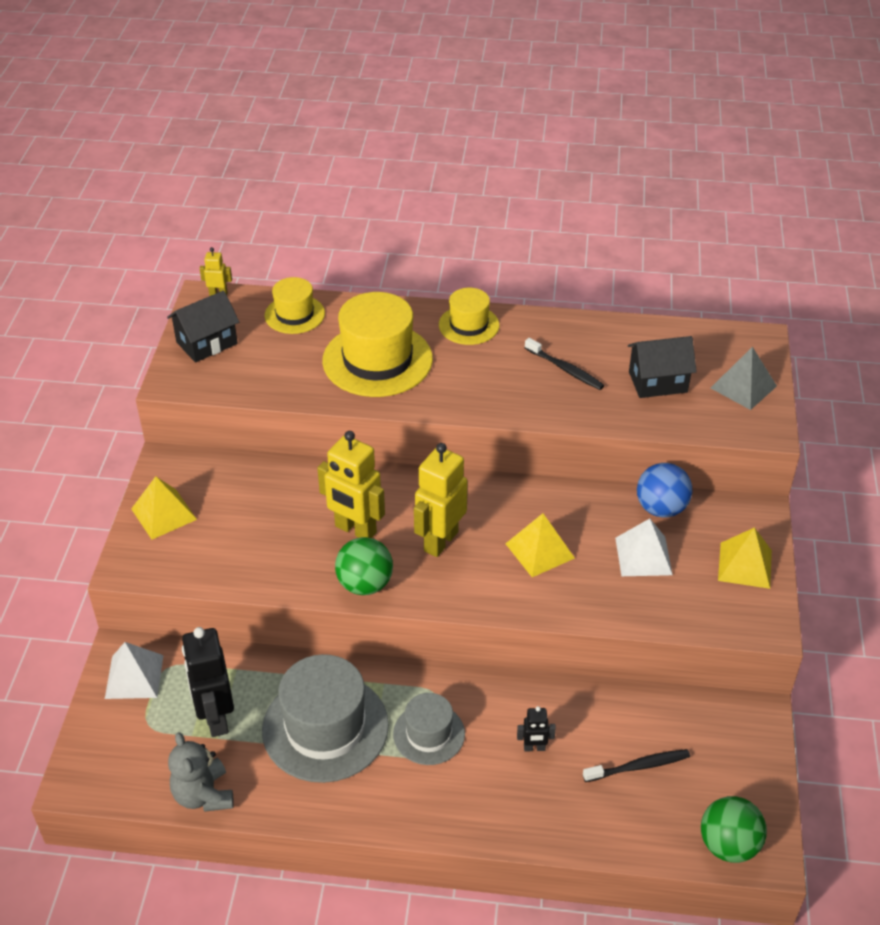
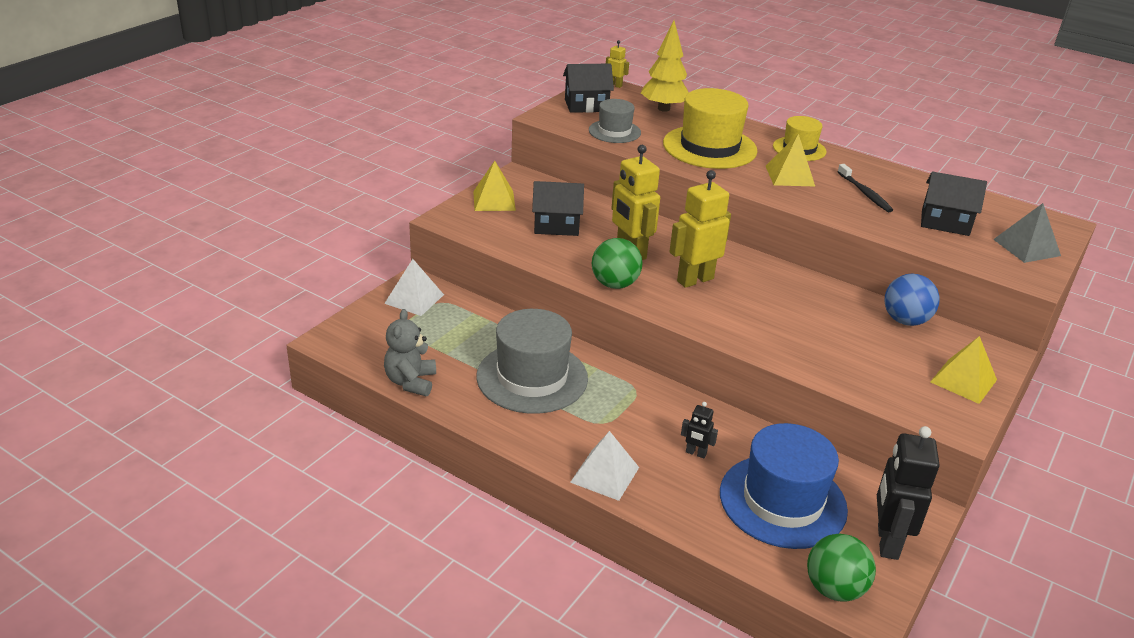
camera: 25 degrees right, 10 degrees down
black robot [182,627,234,737] -> black robot moved to [877,426,939,560]
yellow hat [265,277,325,334] -> yellow tree [641,21,689,112]
grey hat [393,693,465,765] -> grey hat moved to [589,99,641,143]
yellow pyramid [505,513,575,577] -> yellow pyramid moved to [766,134,815,186]
black toothbrush [583,749,690,782] -> blue hat [720,423,848,549]
white pyramid [615,519,673,576] -> white pyramid moved to [570,431,639,501]
none -> black house [532,181,584,236]

